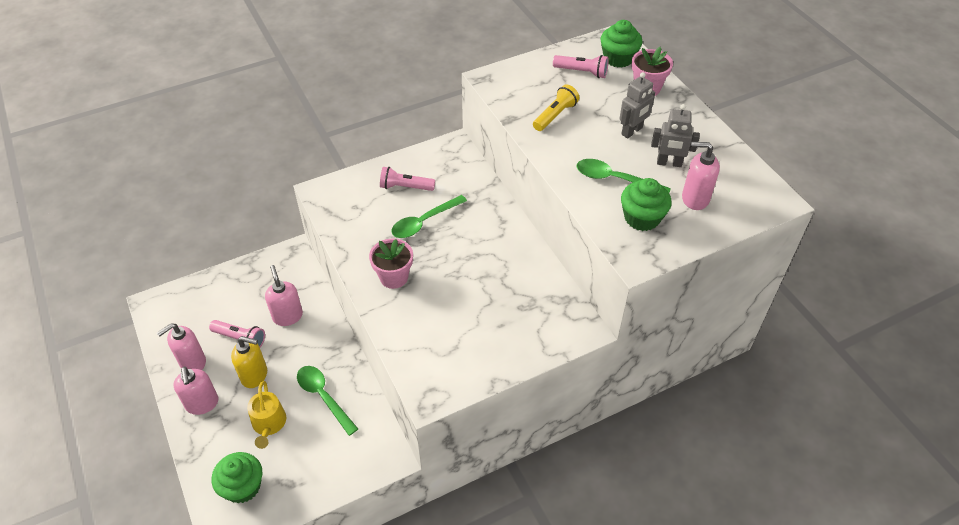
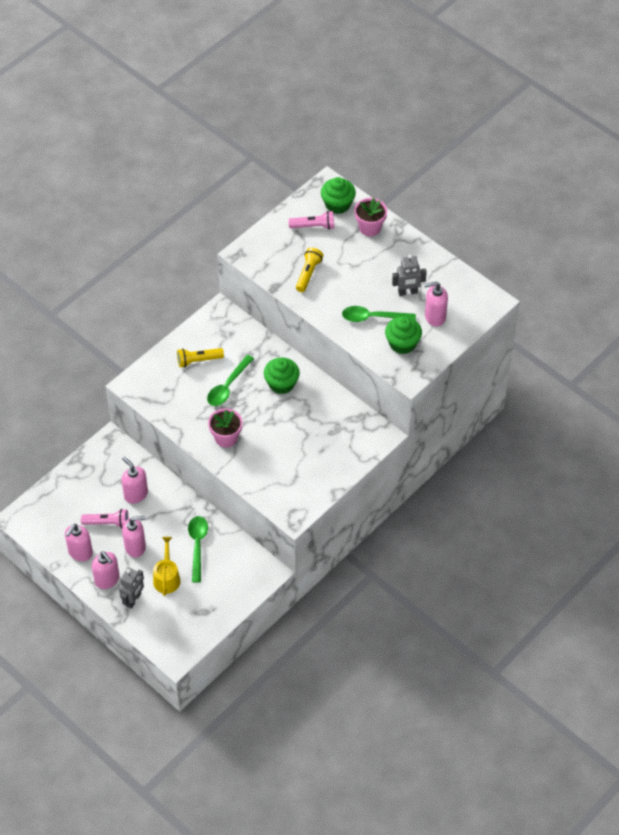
camera: 20 degrees left, 5 degrees up
green cupcake [212,452,262,503] -> green cupcake moved to [264,358,300,394]
yellow soap dispenser [231,336,267,388] -> pink soap dispenser [122,516,146,558]
yellow watering can [247,381,286,449] -> yellow watering can turned 150 degrees counterclockwise [153,537,181,596]
green spoon [297,366,358,436] -> green spoon turned 60 degrees clockwise [188,516,208,583]
pink flashlight [380,167,435,191] -> yellow flashlight [177,348,224,368]
grey robot [619,72,655,139] -> grey robot moved to [119,567,144,609]

